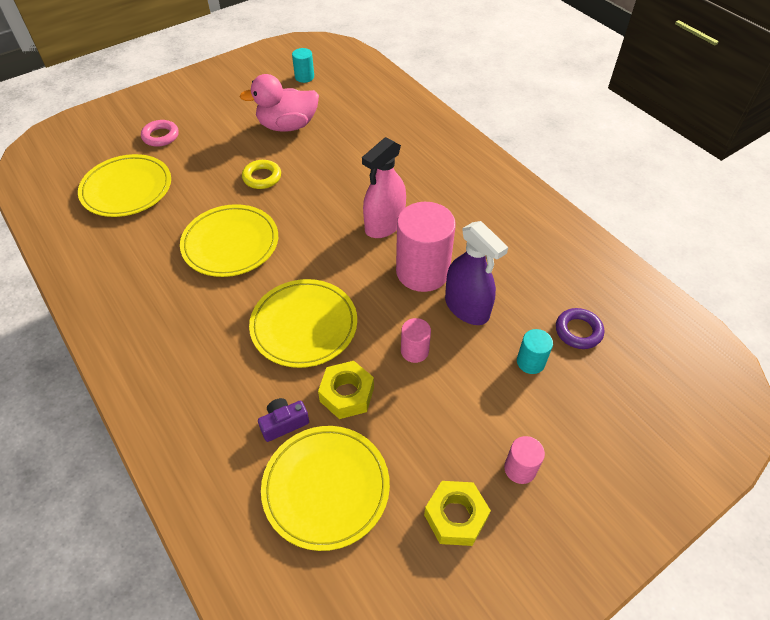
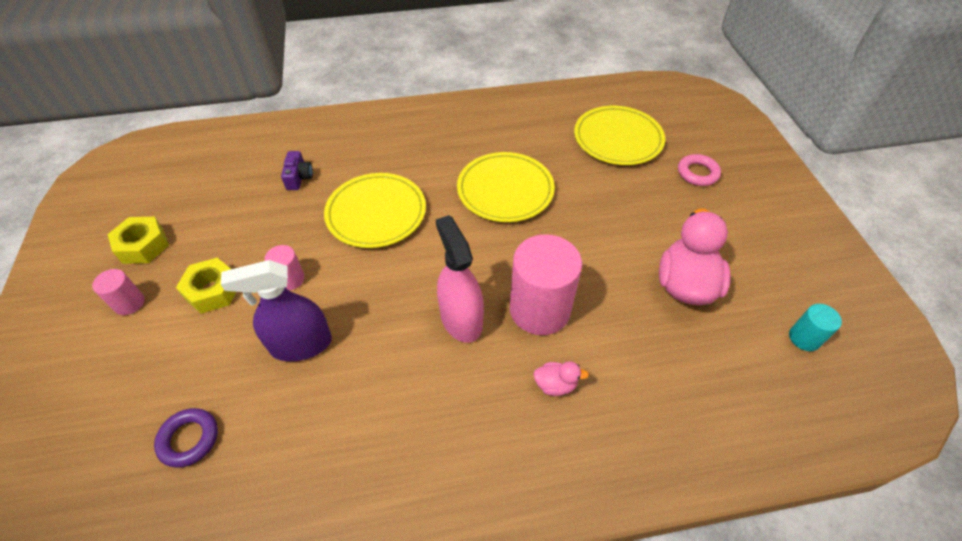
camera: 115 degrees right, 0 degrees up
yellow ring [242,160,281,189] -> none
yellow plate [261,426,390,551] -> none
yellow nut [318,361,374,419] -> yellow nut moved to [176,258,236,314]
pink cylinder [396,202,456,292] -> pink cylinder moved to [510,234,582,335]
turquoise cylinder [517,329,553,374] -> none
none -> pink duck [534,361,589,396]

